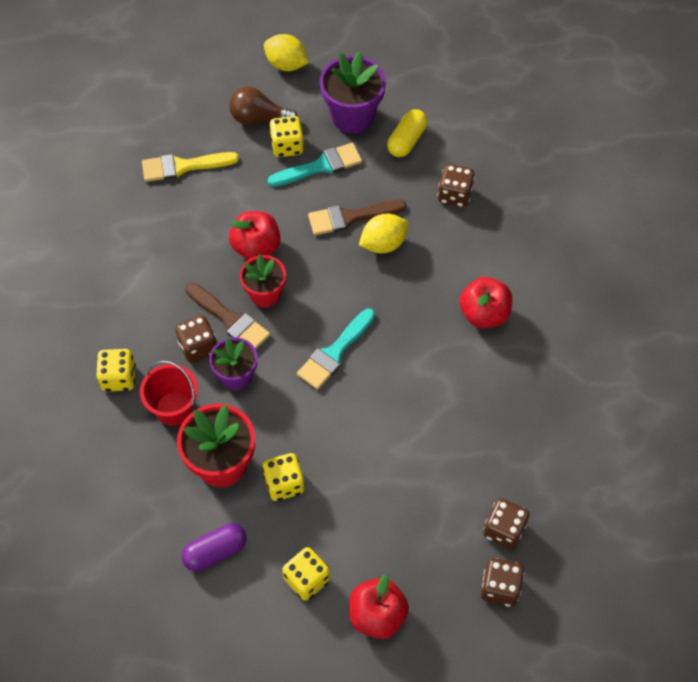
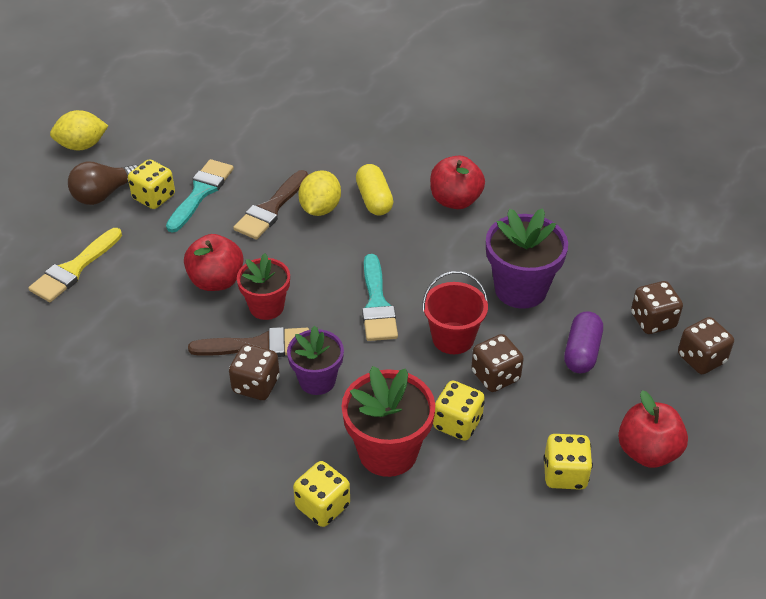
camera: 45 degrees left, 15 degrees down
yellow dice [96,349,136,391] -> yellow dice moved to [293,461,350,527]
red bucket [140,361,198,426] -> red bucket moved to [422,271,488,354]
purple capsule [181,523,247,571] -> purple capsule moved to [564,311,603,373]
purple flower pot [320,51,386,133] -> purple flower pot moved to [486,208,568,309]
yellow capsule [387,109,428,157] -> yellow capsule moved to [356,164,393,216]
brown dice [438,164,475,207] -> brown dice moved to [471,334,524,392]

